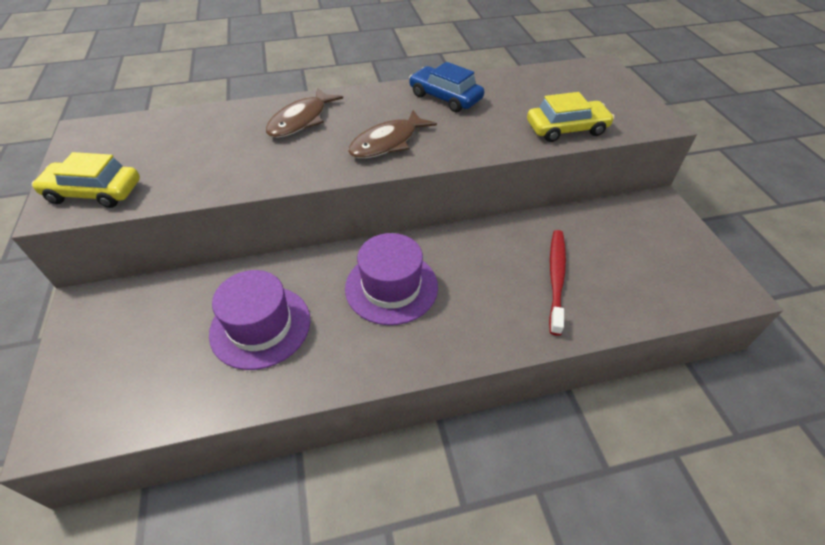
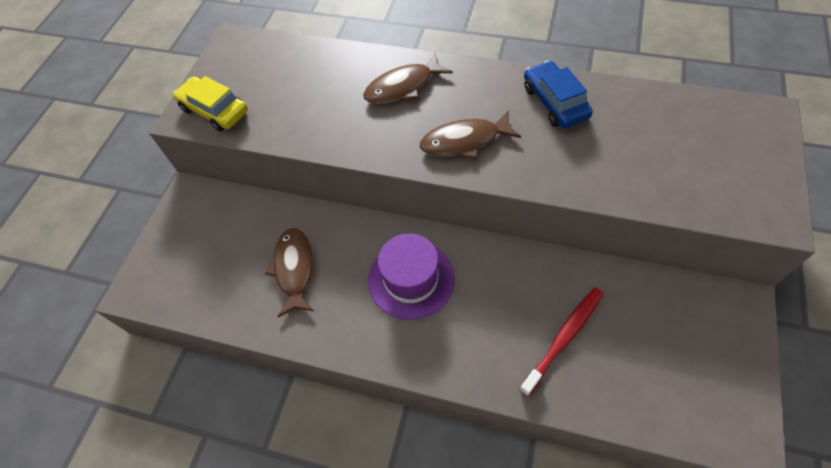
camera: 35 degrees right, 10 degrees up
purple hat [209,270,310,370] -> brown fish [265,228,314,317]
yellow car [527,92,614,142] -> none

